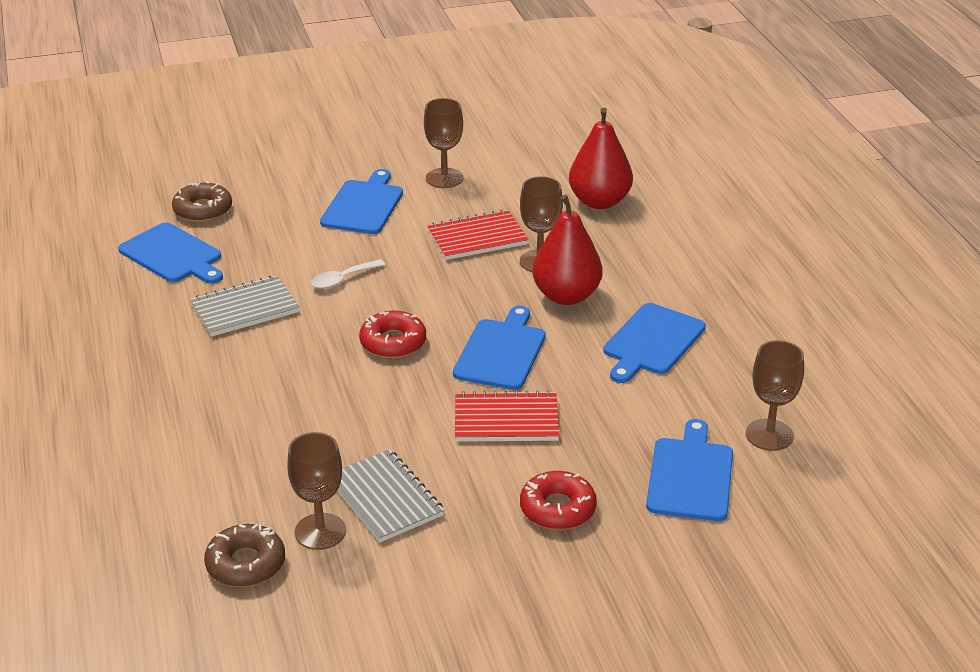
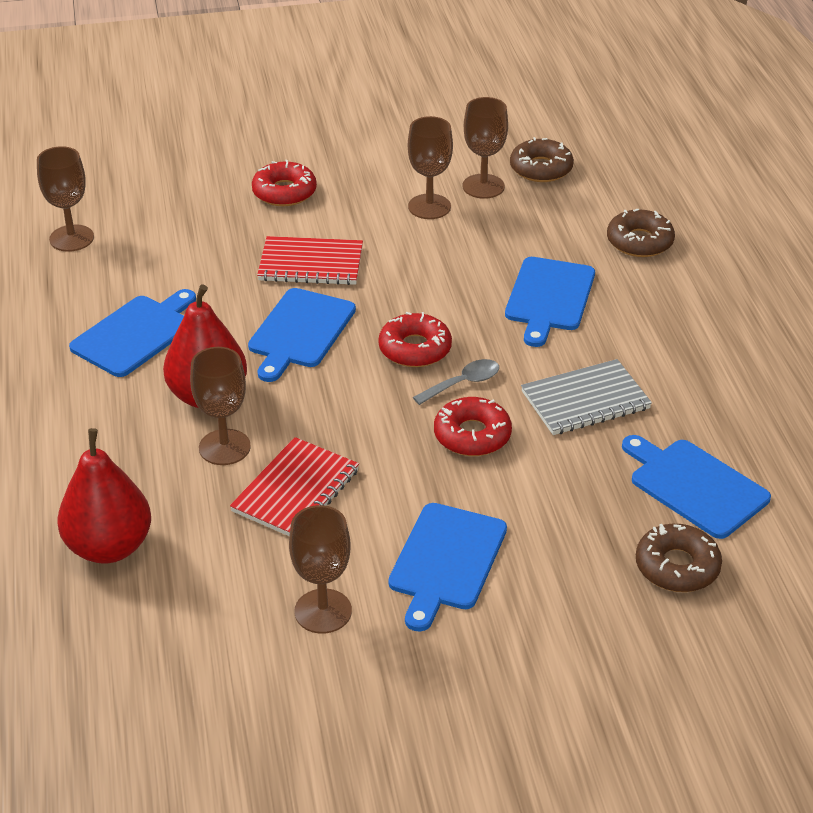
camera: 175 degrees left, 5 degrees up
white spoon [311,259,386,289] -> red donut [434,397,512,456]
grey notebook [337,449,444,542] -> brown goblet [408,116,453,219]
red notebook [427,210,529,260] -> red notebook turned 45 degrees counterclockwise [230,437,359,536]
blue cutting board [646,419,733,521] -> blue cutting board moved to [505,257,595,347]
none -> grey spoon [413,359,499,405]
none -> brown donut [607,209,675,257]

